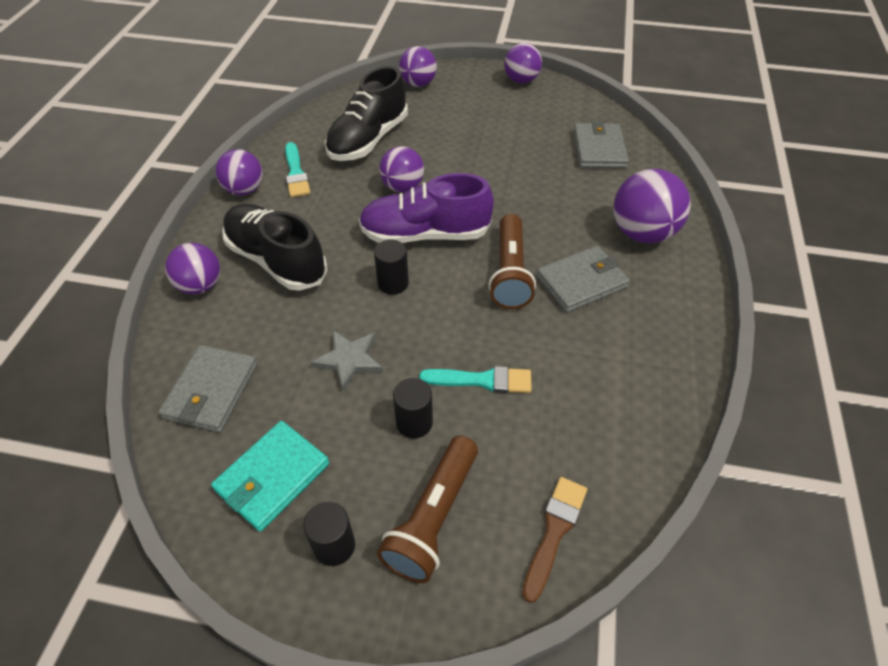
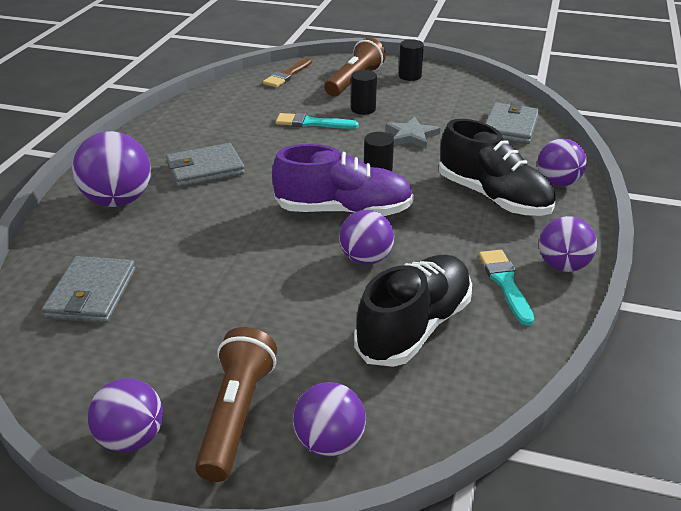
camera: 175 degrees left, 15 degrees down
turquoise wallet [211,421,329,532] -> none
brown flashlight [489,214,536,309] -> brown flashlight moved to [195,327,277,482]

